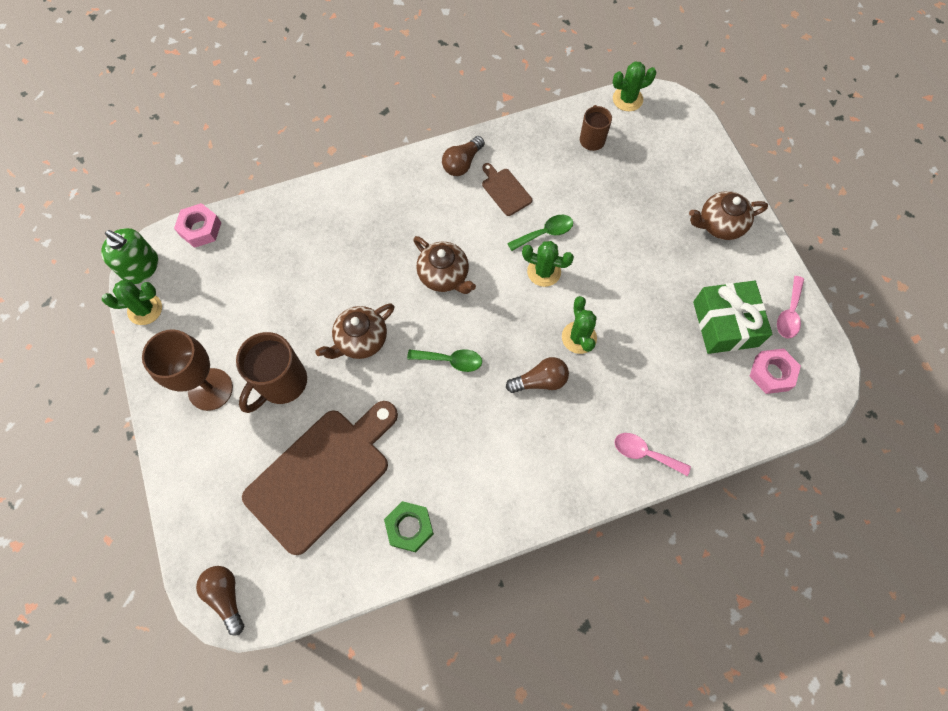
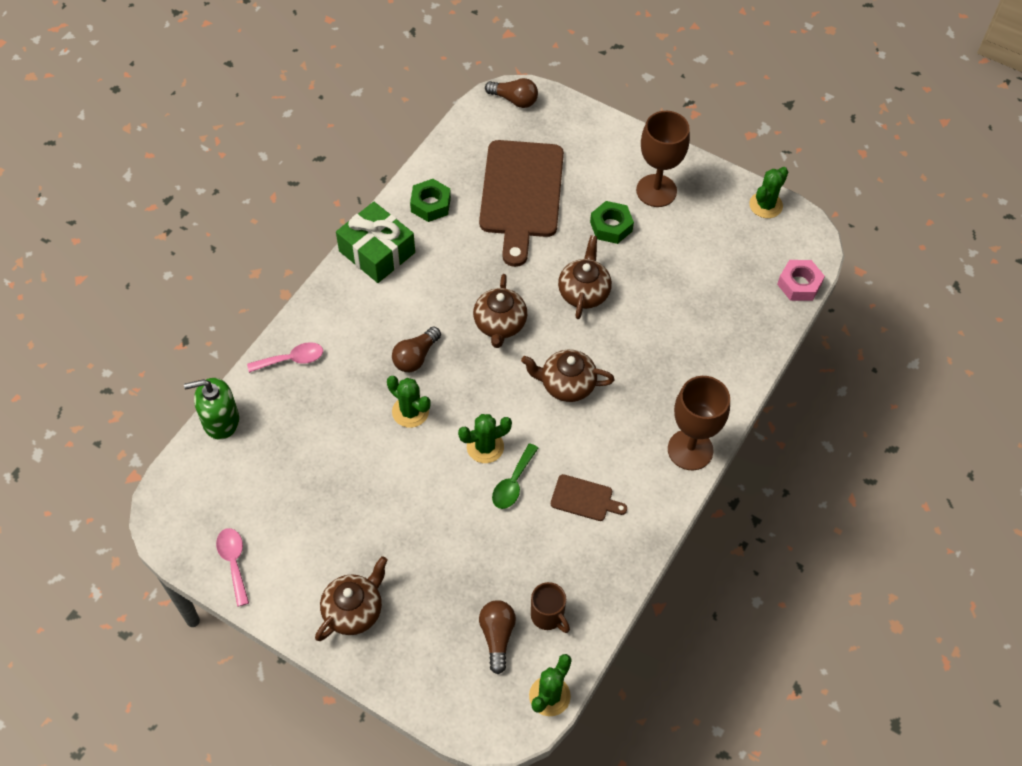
camera: 140 degrees right, 10 degrees down
green soap dispenser [101,228,158,284] -> green soap dispenser moved to [184,378,239,440]
brown mug [236,332,307,413] -> green nut [590,201,634,244]
green spoon [407,349,482,372] -> brown teapot [473,274,527,348]
brown light bulb [442,136,485,176] -> brown light bulb moved to [479,600,516,674]
green gift [693,281,772,354] -> green gift moved to [336,202,415,283]
pink nut [749,348,801,394] -> none
none -> brown goblet [668,376,730,470]

